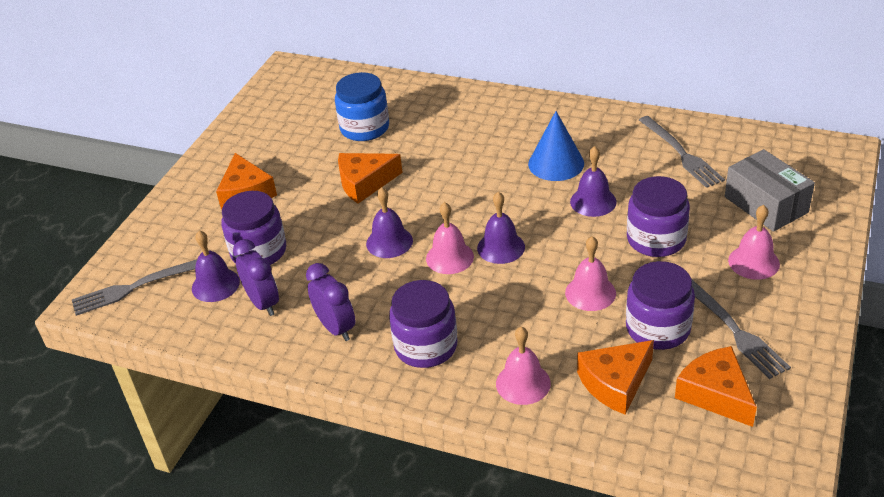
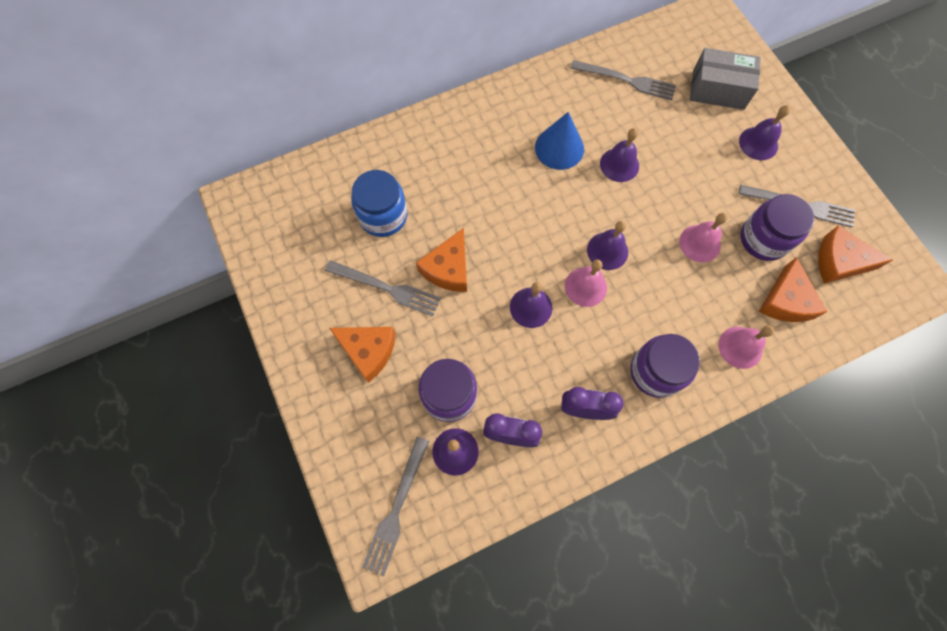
camera: 50 degrees left, 30 degrees up
purple jar [627,176,690,257] -> none
pink bell [728,205,780,280] -> purple bell [739,105,790,160]
none -> grey fork [325,260,441,316]

